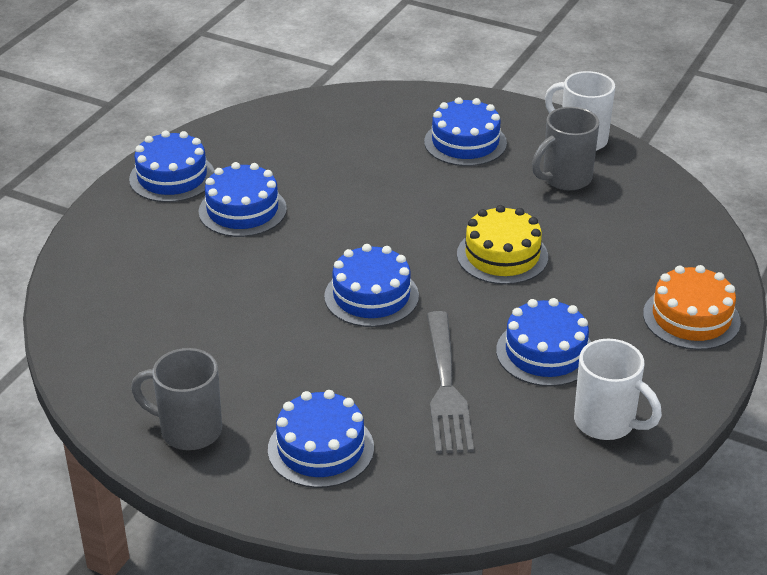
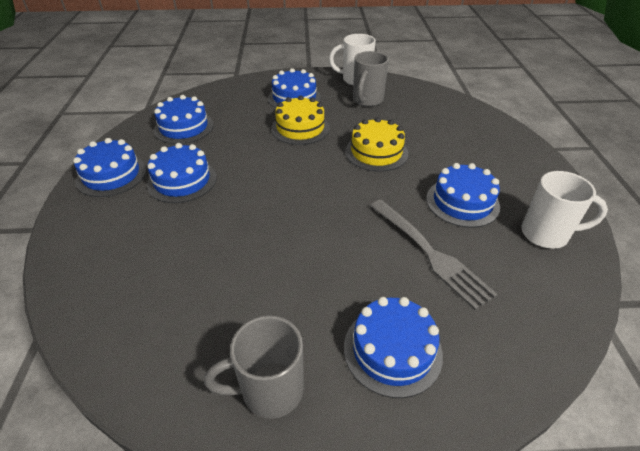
camera: 30 degrees left, 5 degrees up
blue cake [324,244,419,327] -> blue cake moved to [154,95,214,144]
orange cake [643,265,741,350] -> none
none -> yellow cake [271,95,330,145]

